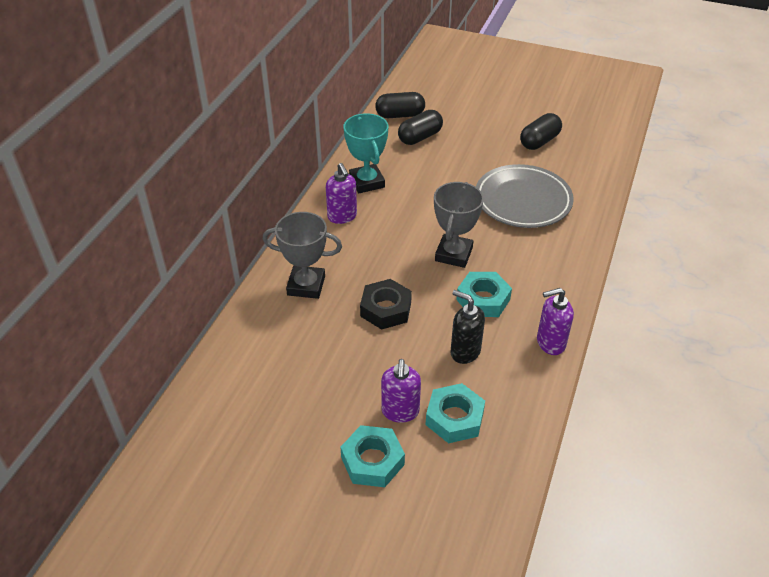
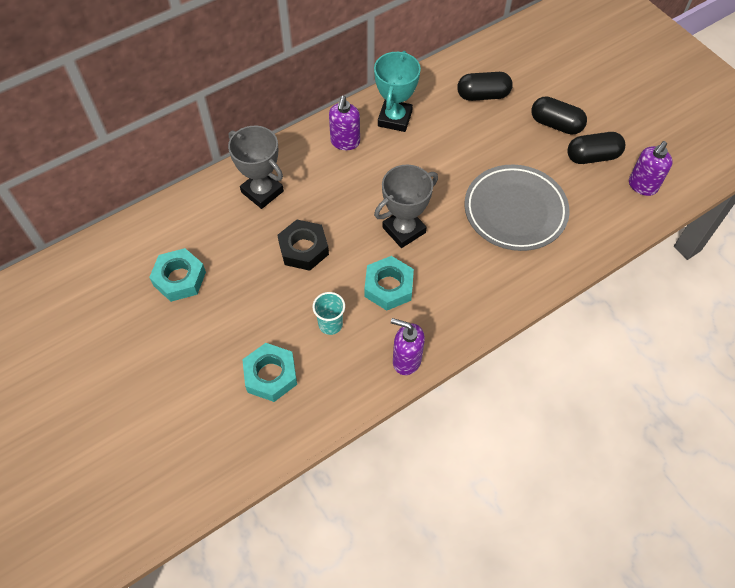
camera: 35 degrees right, 15 degrees up
turquoise nut [340,425,405,487] -> turquoise nut moved to [149,248,206,302]
black capsule [375,92,425,118] -> black capsule moved to [531,96,587,135]
purple soap dispenser [381,359,421,423] -> purple soap dispenser moved to [629,141,673,196]
black soap dispenser [450,290,485,364] -> turquoise cup [313,292,345,335]

